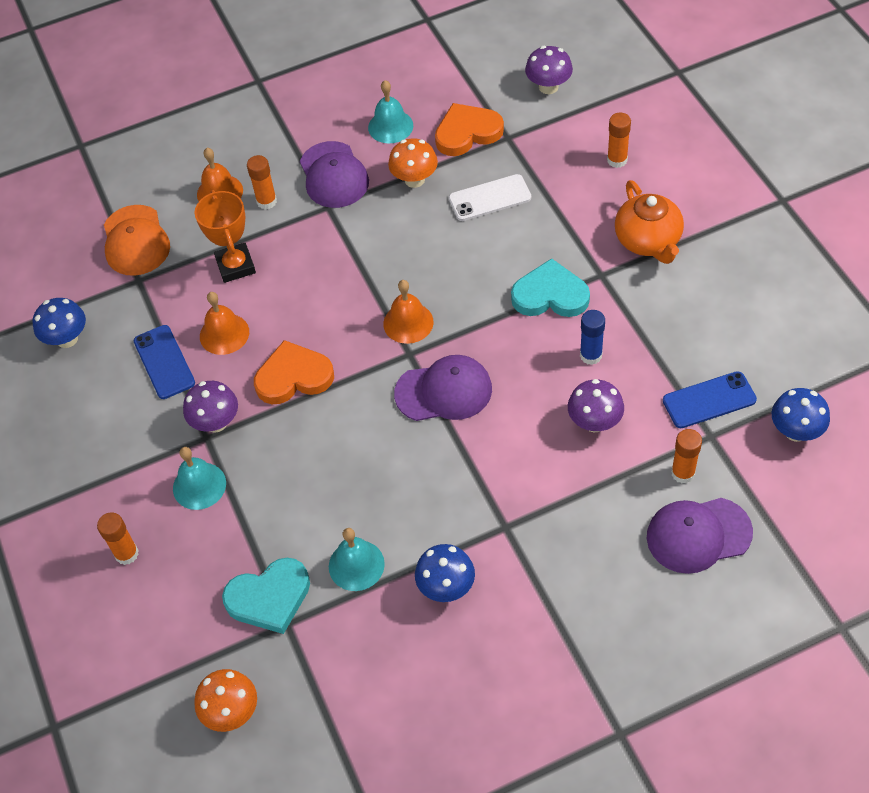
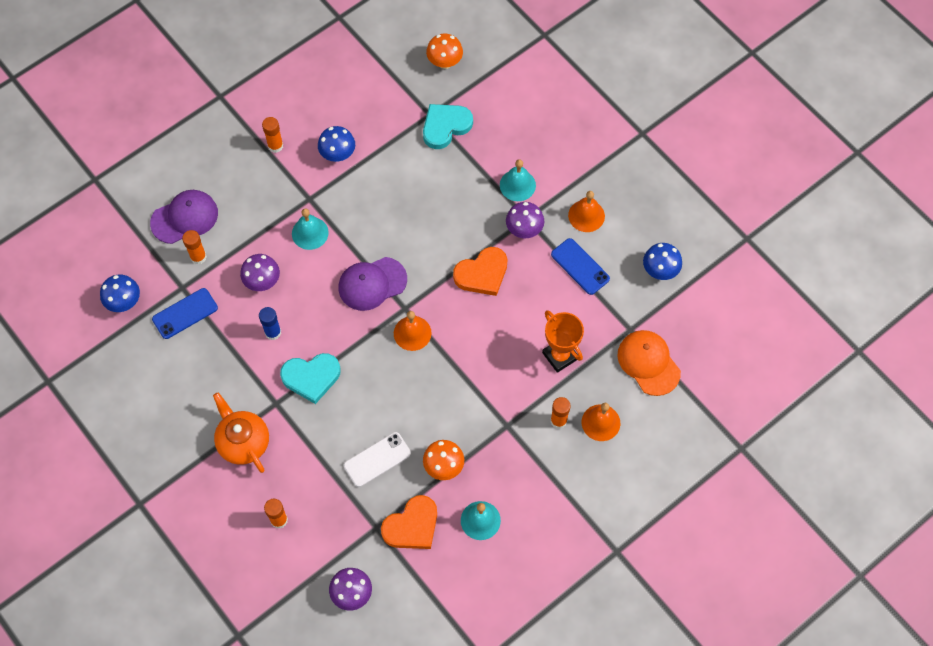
camera: 160 degrees right, 10 degrees up
orange glue stick [97,512,139,565] -> orange glue stick moved to [262,117,283,153]
orange bell [200,292,249,355] -> orange bell moved to [568,191,605,232]
purple cap [300,141,369,208] -> none
turquoise bell [329,528,385,591] -> turquoise bell moved to [292,208,329,250]

